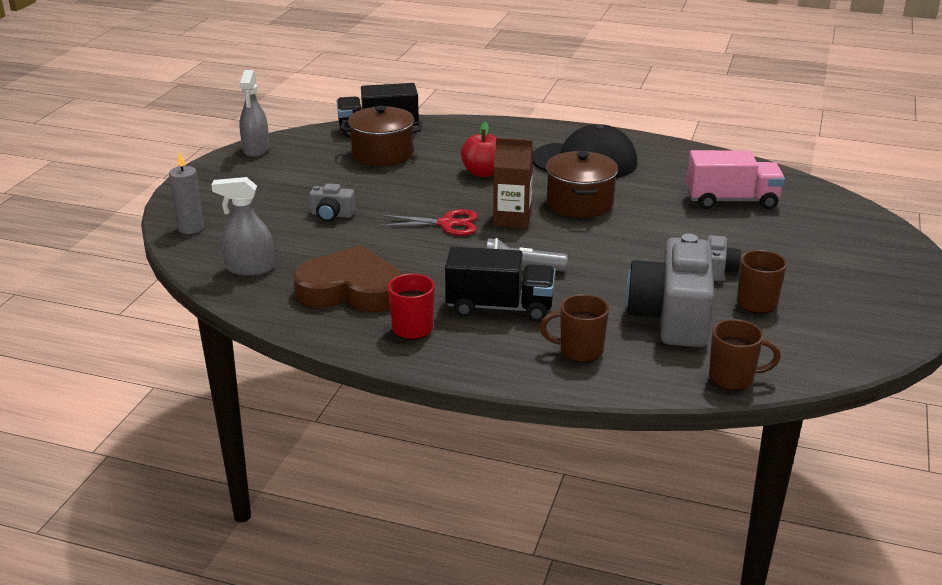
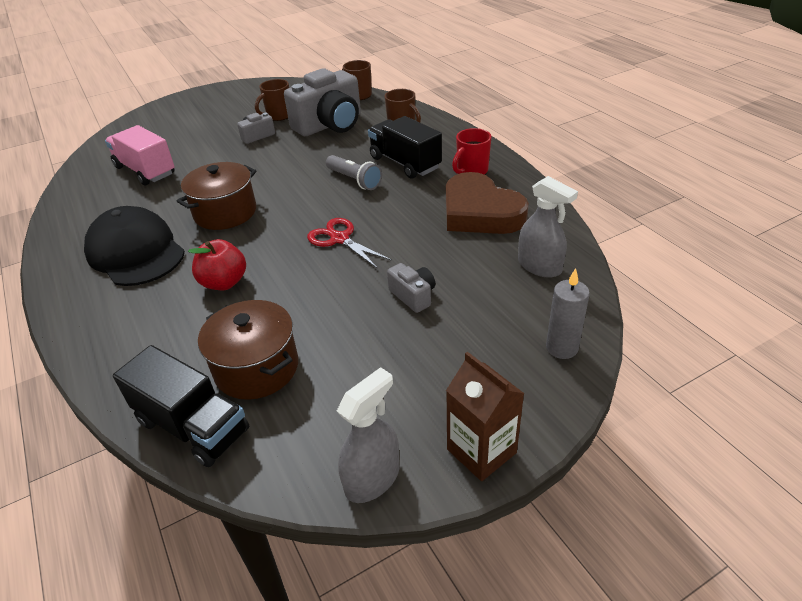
camera: 135 degrees left, 10 degrees up
brown carton [493,138,533,228] -> brown carton moved to [446,352,524,481]

